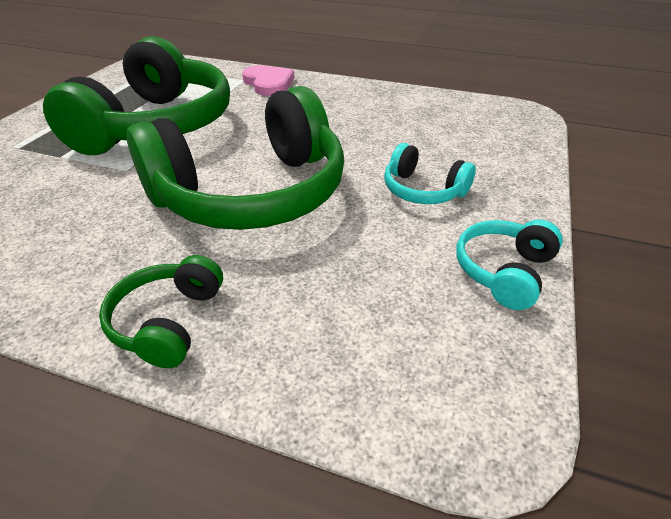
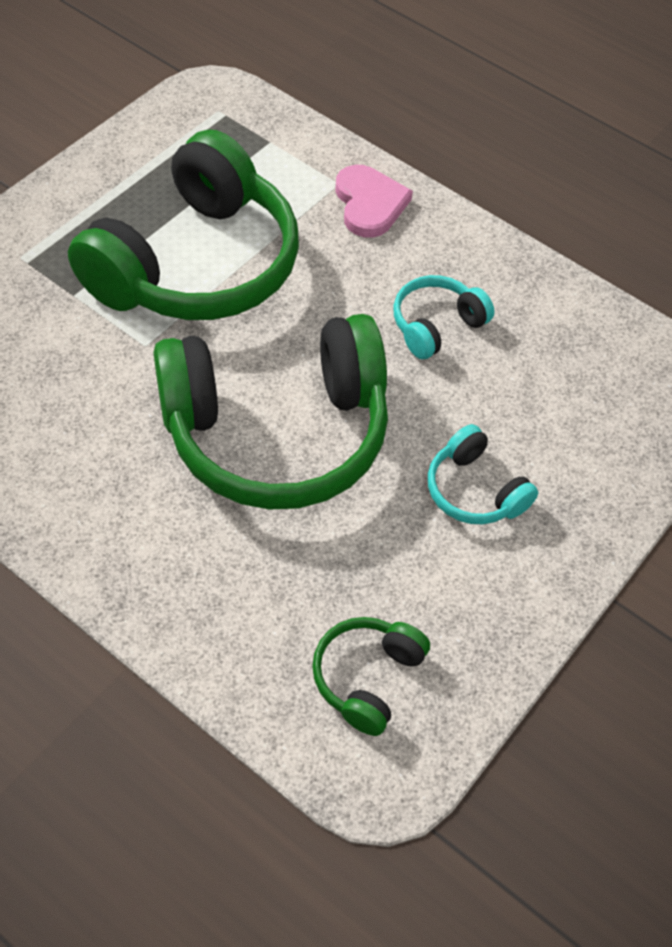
camera: 15 degrees right, 15 degrees up
green headphones [99,255,223,368] -> green headphones moved to [312,617,430,736]
turquoise headphones [456,219,563,310] -> turquoise headphones moved to [393,275,494,359]

